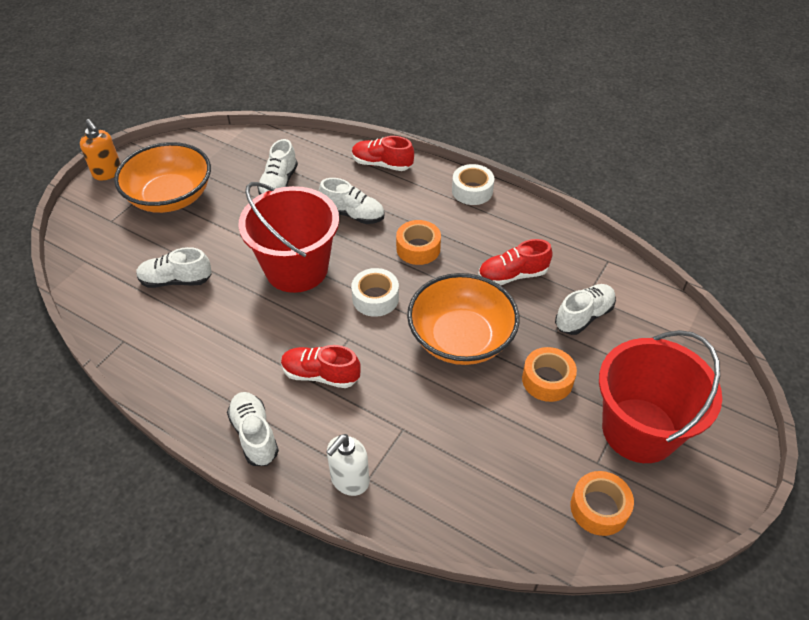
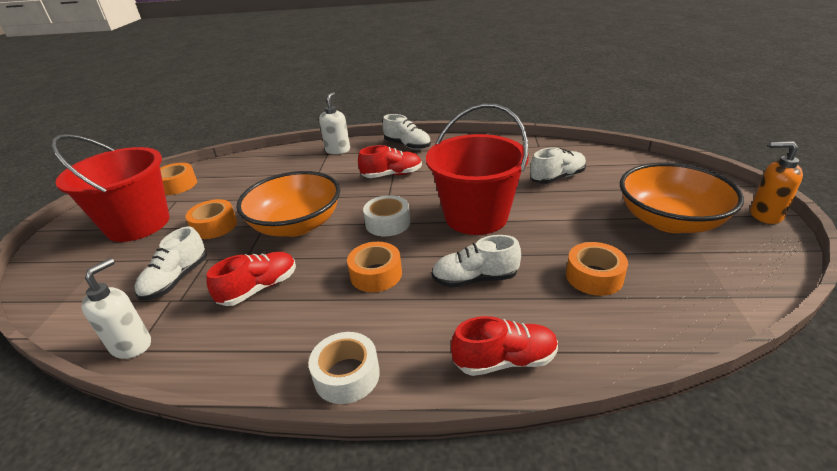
camera: 155 degrees right, 15 degrees down
white shoe [257,139,298,195] -> orange tape [566,242,628,296]
none -> white soap dispenser [82,258,151,359]

